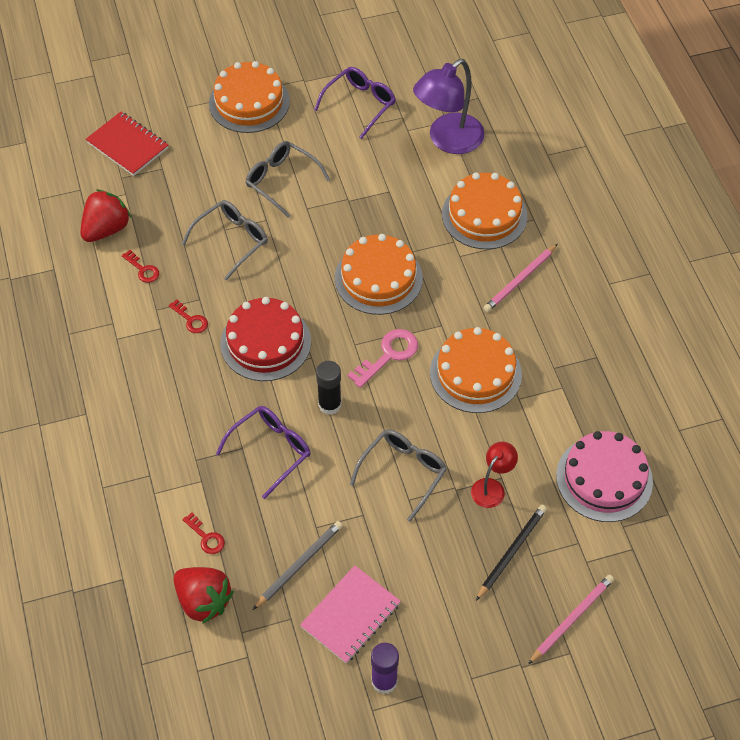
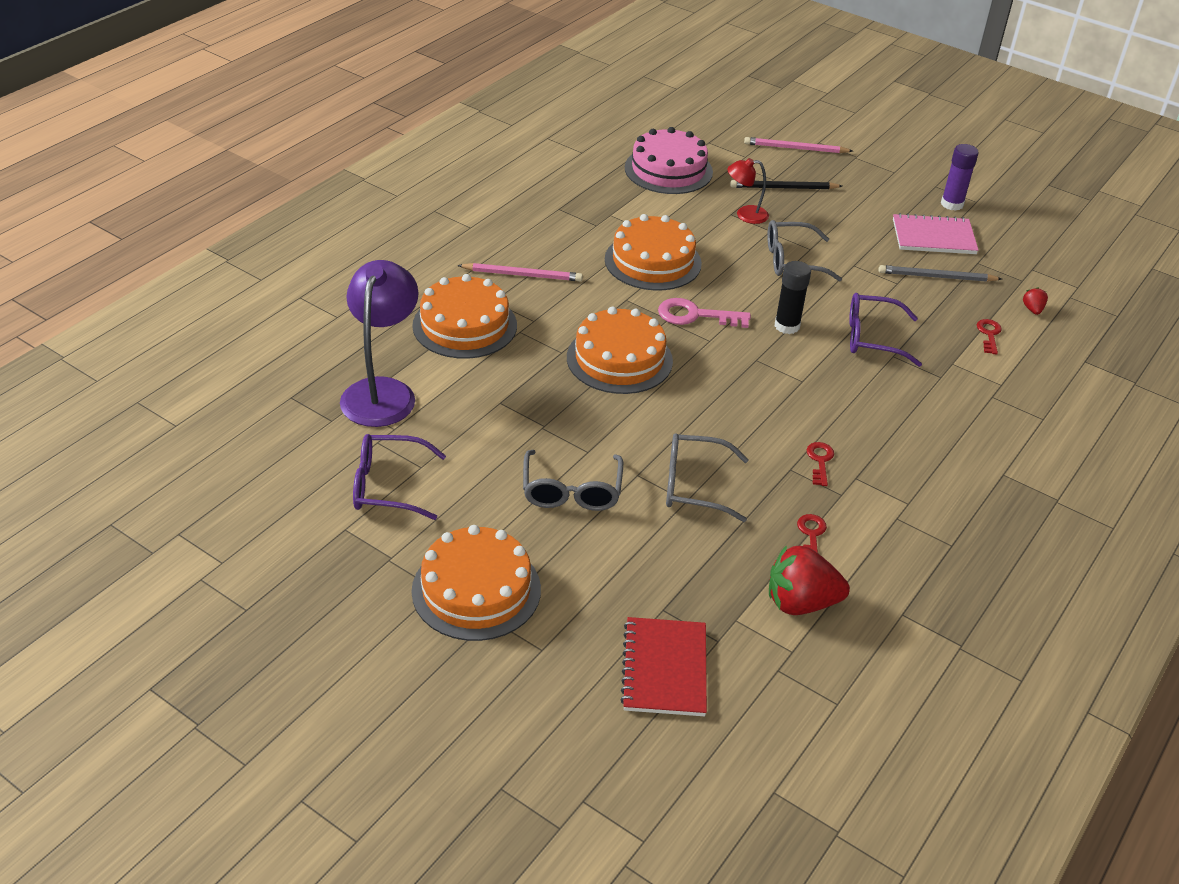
camera: 130 degrees left, 15 degrees down
red strawberry [174,567,234,624] -> red strawberry [1023,287,1048,315], size x0.45
red cake [221,297,311,381] -> none
purple lamp [413,59,485,154] -> purple lamp turned 90 degrees counterclockwise [340,260,418,427]

